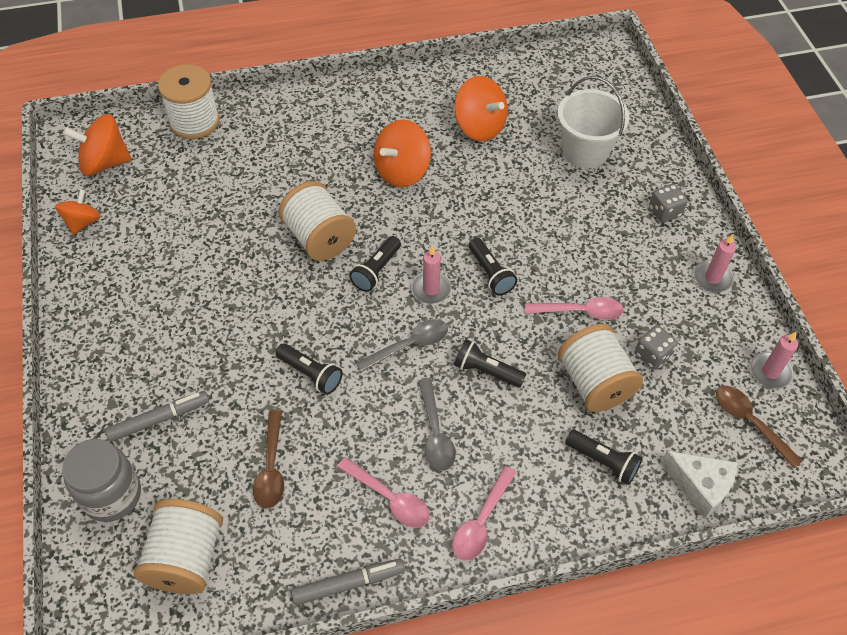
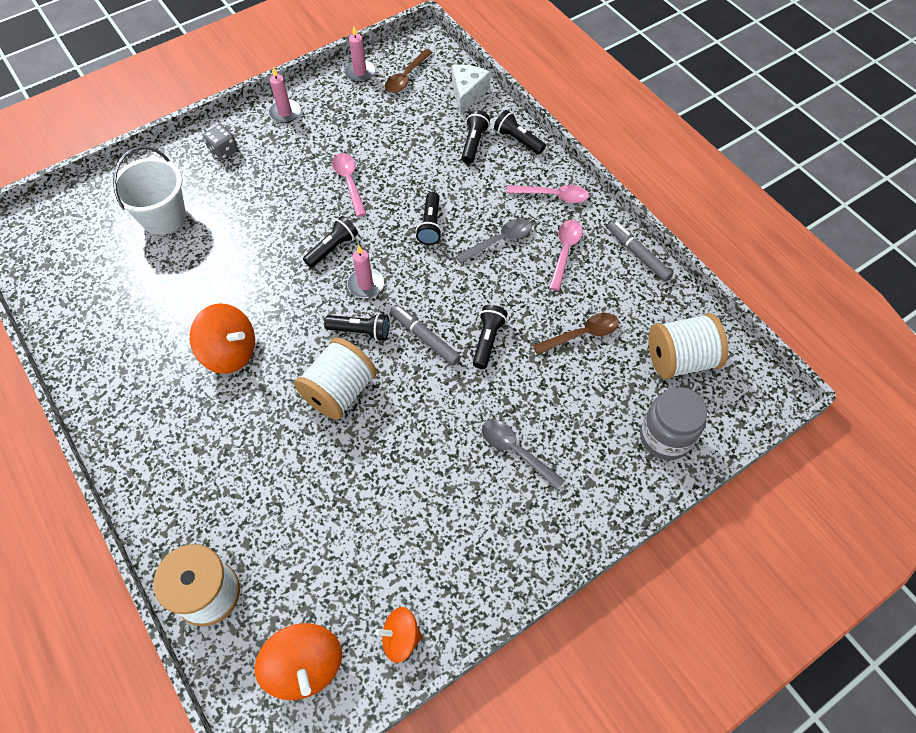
camera: 110 degrees left, 5 degrees up
grey marker [105,391,209,442] -> grey marker moved to [390,305,461,366]
grey spoon [356,319,448,372] -> grey spoon moved to [482,420,565,490]
orange spinning top [454,76,508,141] -> none
white spool [558,324,643,412] -> none
grey dice [635,325,678,370] -> none
none -> black flashlight [494,110,546,154]

